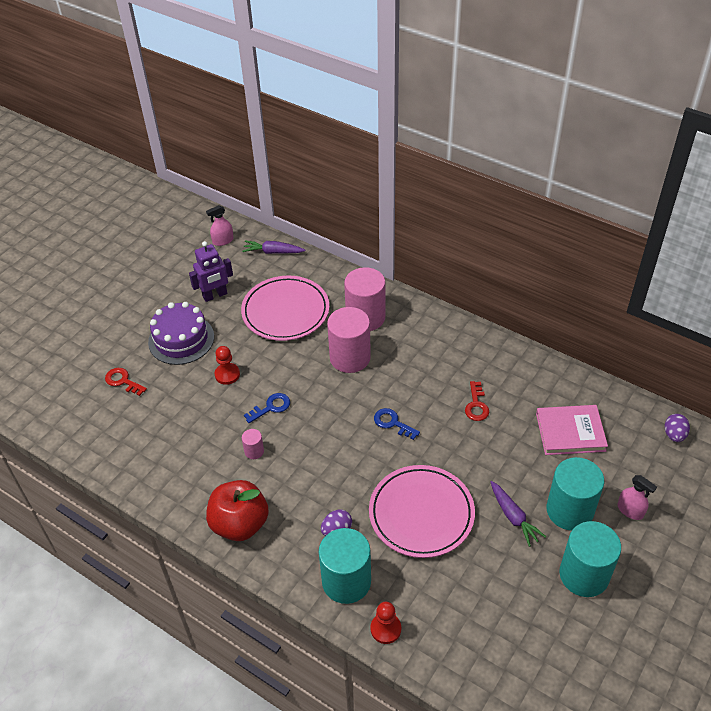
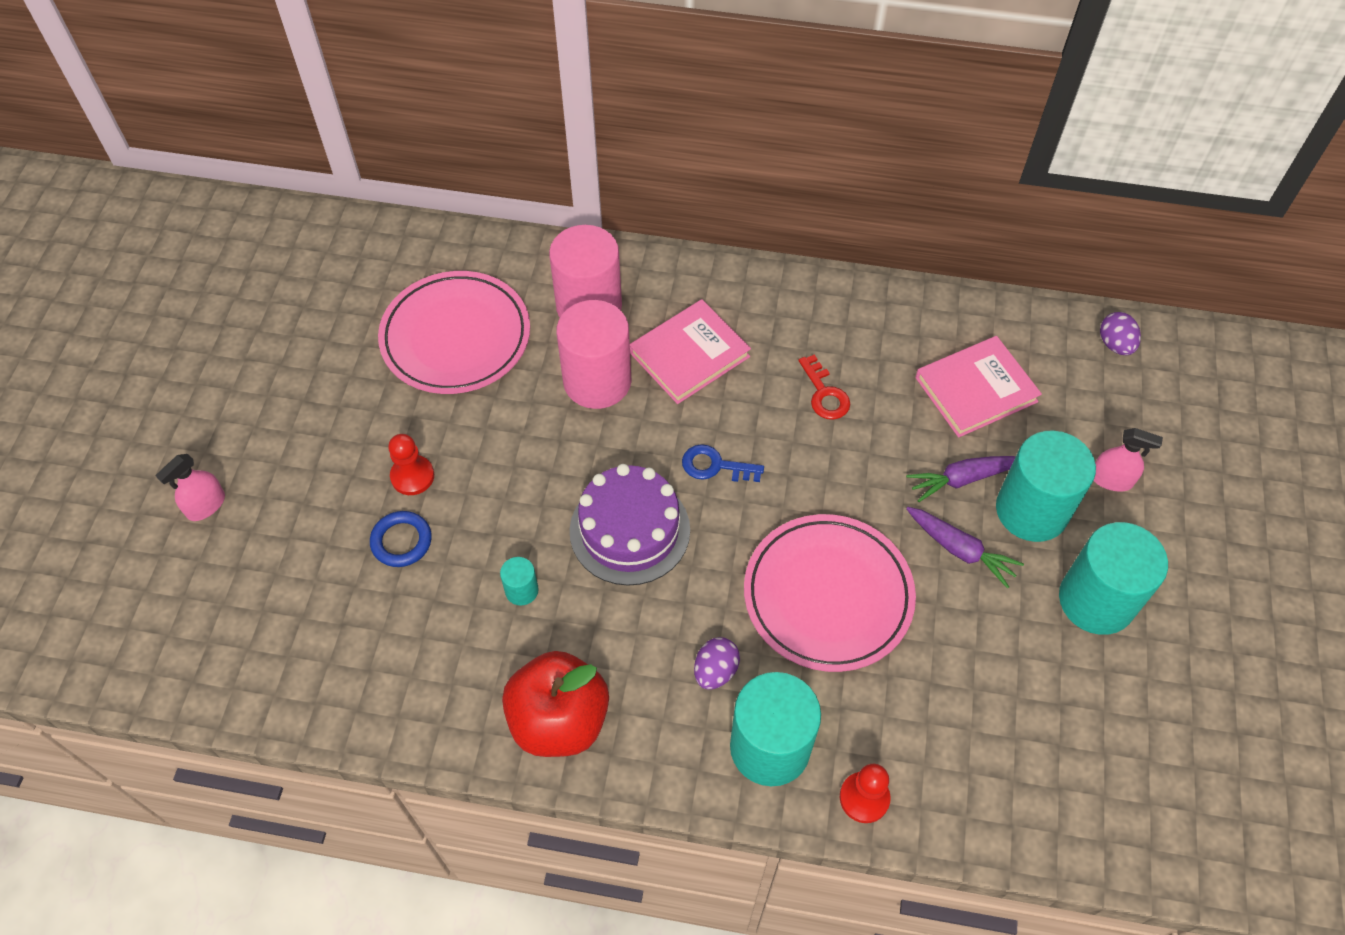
camera: 25 degrees left, 10 degrees up
red key [105,368,147,396] -> none
purple cake [148,302,214,365] -> purple cake moved to [570,464,690,586]
purple robot [189,241,233,302] -> none
pink spray bottle [206,205,234,246] -> pink spray bottle moved to [156,454,225,521]
purple carrot [242,241,305,254] -> purple carrot moved to [906,456,1016,502]
pink cylinder [242,429,264,459] -> turquoise cylinder [500,557,539,605]
blue key [244,393,290,423] -> none
none -> blue ring [370,511,432,567]
none -> pink book [630,299,751,404]

